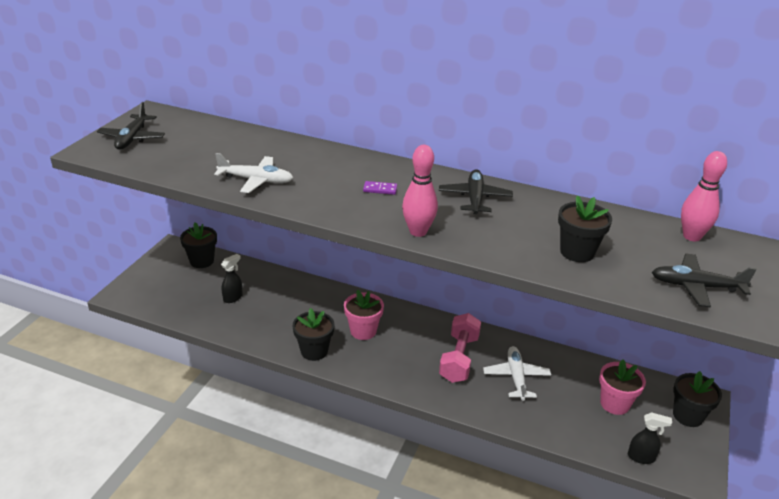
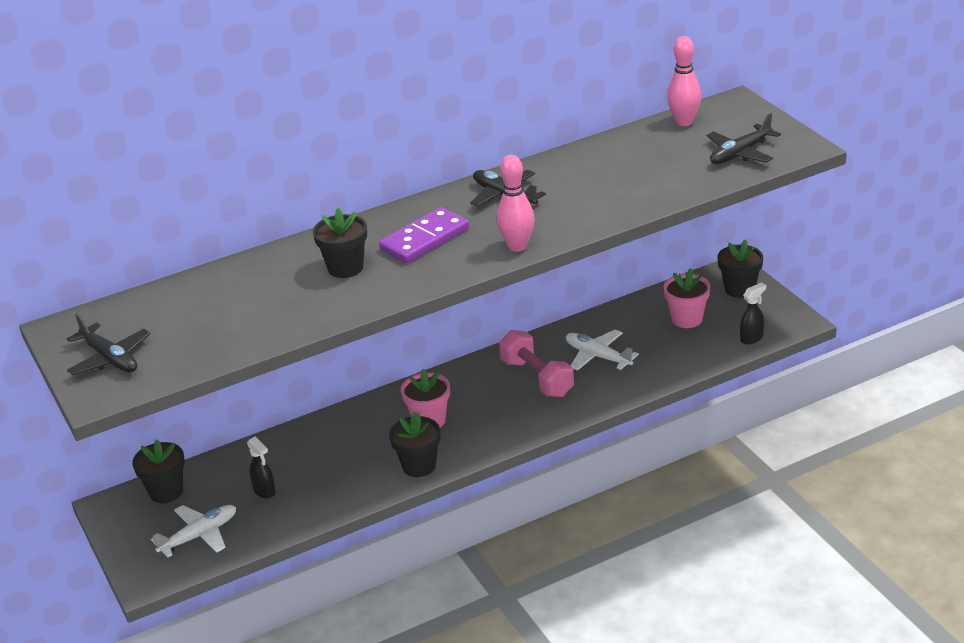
camera: 45 degrees left, 0 degrees up
white plane [214,153,293,193] -> white plane moved to [151,505,236,557]
black spray bottle [221,254,243,303] -> black spray bottle turned 150 degrees clockwise [247,437,276,499]
purple domino [363,181,397,195] -> purple domino [379,207,469,263], size x2.26
black flower pot [558,195,612,262] -> black flower pot moved to [313,208,367,278]

